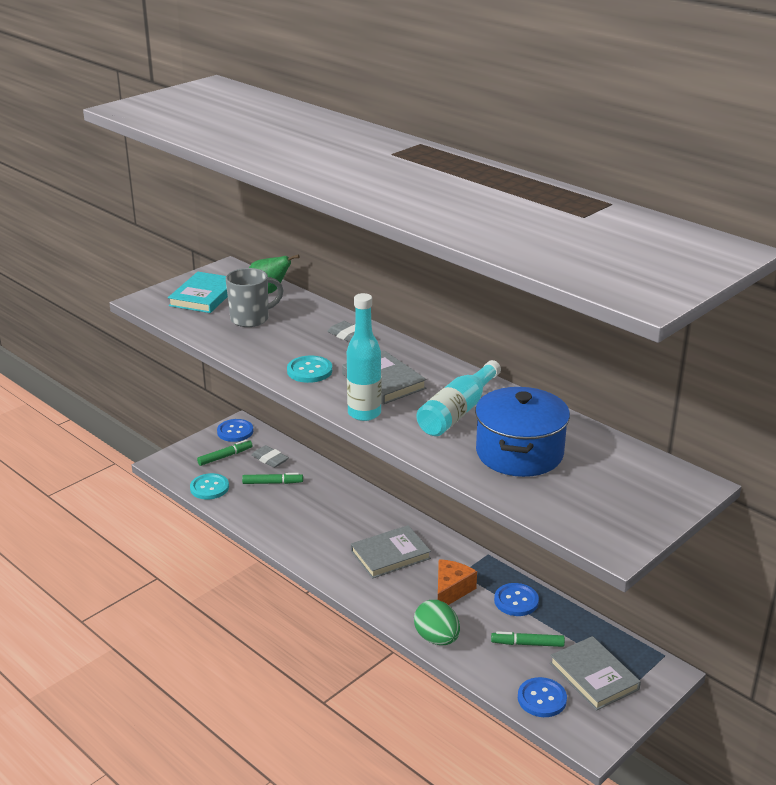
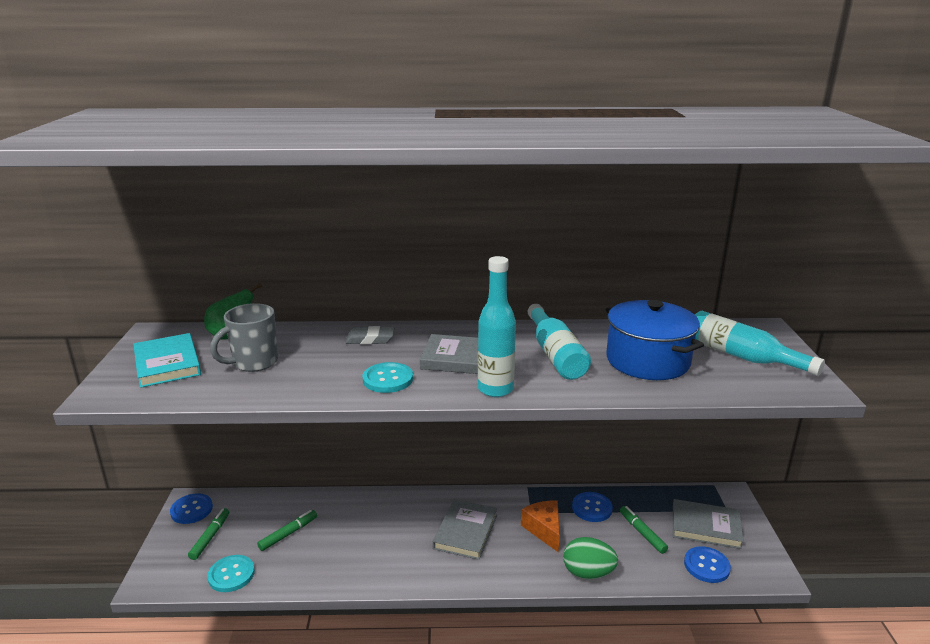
camera: 45 degrees left, 5 degrees down
grey mug [226,268,284,327] -> grey mug turned 150 degrees counterclockwise [210,303,278,372]
grey eraser [251,445,289,468] -> none
green marker [491,631,565,647] -> green marker turned 105 degrees clockwise [620,506,668,554]
none -> turquoise bottle [695,311,825,376]

